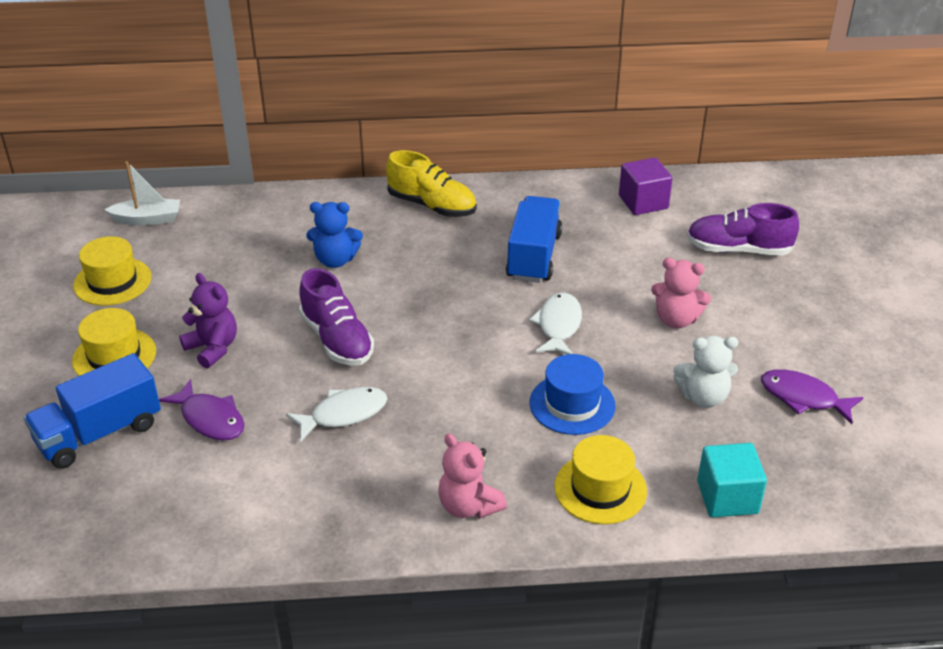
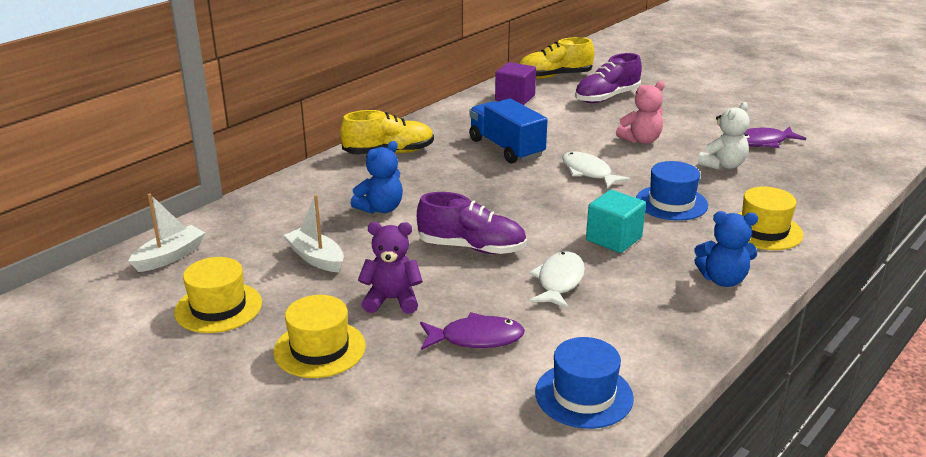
camera: 45 degrees left, 10 degrees down
blue truck [24,353,161,469] -> none
pink teddy bear [438,433,507,519] -> blue teddy bear [694,211,758,287]
turquoise cube [697,443,767,517] -> turquoise cube moved to [586,190,646,253]
none -> white boat [283,195,344,272]
none -> yellow shoe [519,37,594,79]
none -> blue hat [535,337,634,429]

